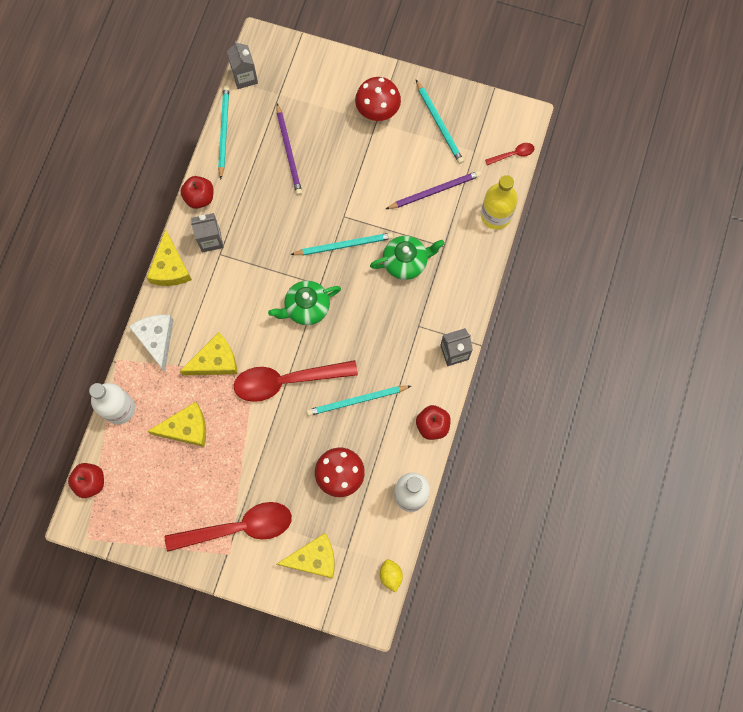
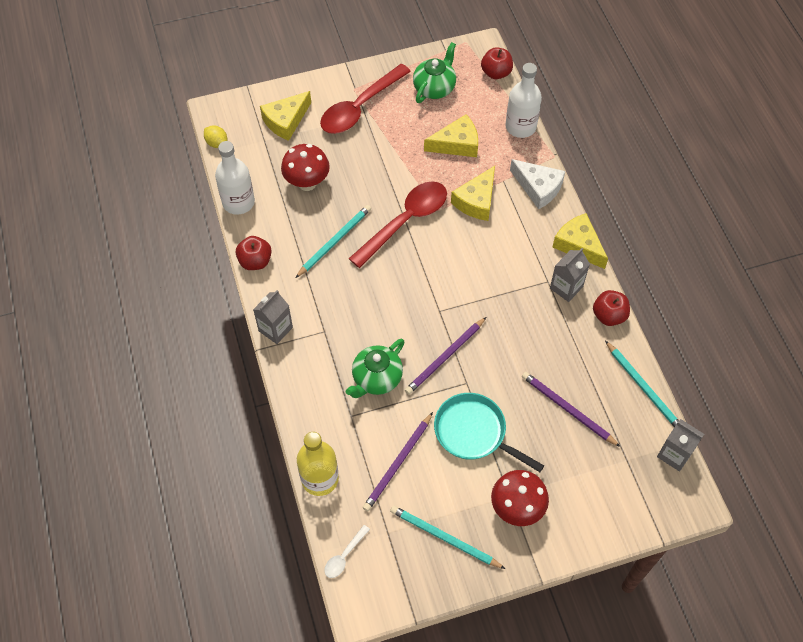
camera: 145 degrees right, 15 degrees down
yellow cheese [147,402,206,447] -> yellow cheese turned 150 degrees counterclockwise [424,114,478,157]
green teapot [268,281,341,325] -> green teapot moved to [413,42,456,103]
turquoise pencil [290,233,393,255] -> purple pencil [405,317,486,395]
red spoon [485,143,534,165] -> white spoon [324,525,370,578]
none -> turquoise pan [434,393,544,472]

